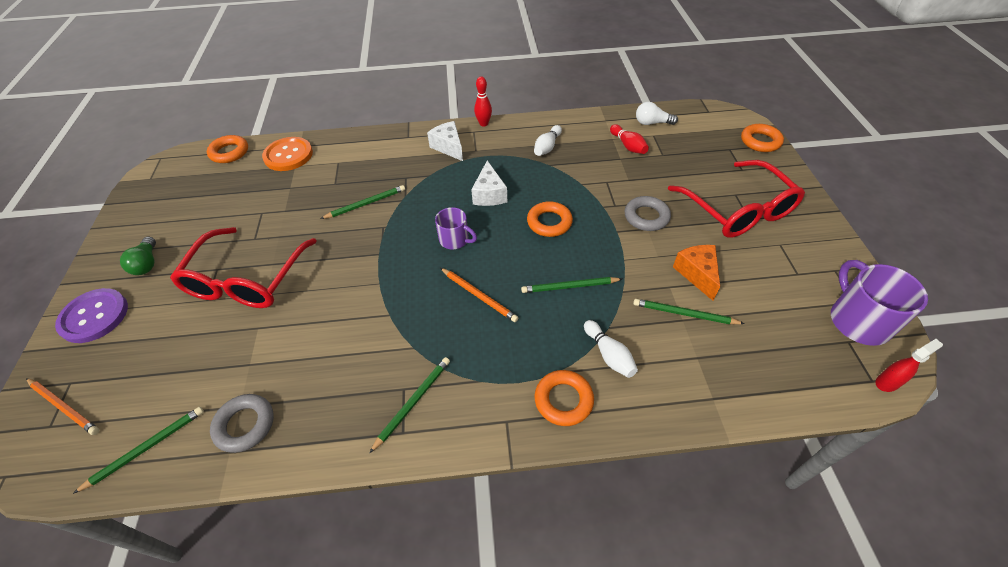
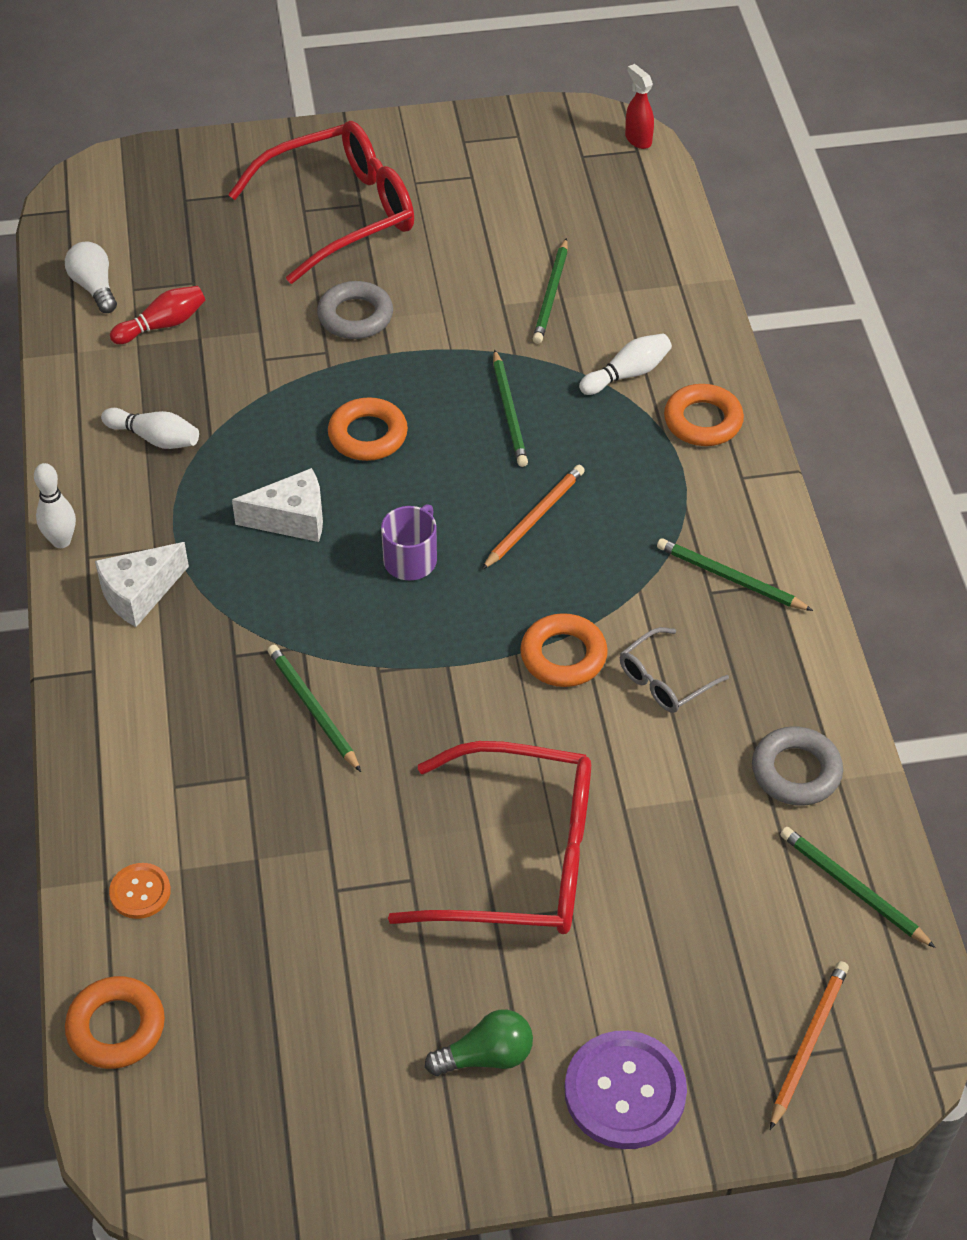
camera: 95 degrees left, 0 degrees up
orange button [262,137,313,171] -> orange button [109,863,171,919], size x0.53
red bowling pin [474,76,492,126] -> white bowling pin [34,463,76,548]
white light bulb [636,102,678,125] -> white light bulb turned 150 degrees clockwise [65,242,117,313]
orange cheese [673,245,720,301] -> none
orange ring [741,124,784,152] -> orange ring moved to [520,613,608,687]
purple mug [831,260,928,346] -> none
none -> grey glasses [620,627,729,713]

